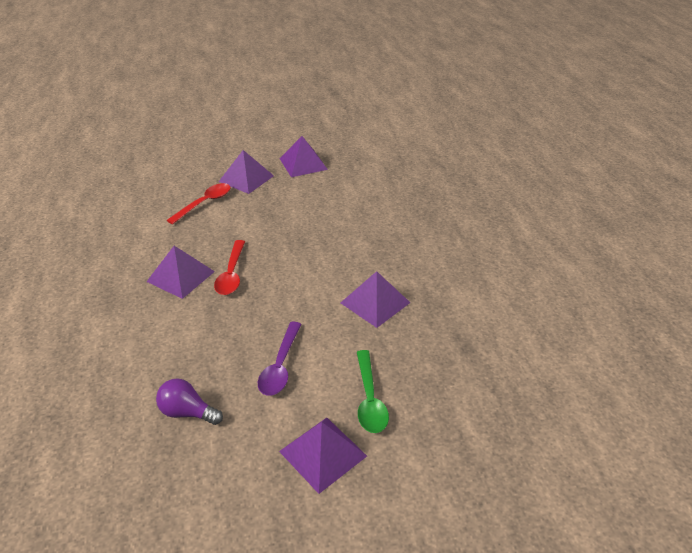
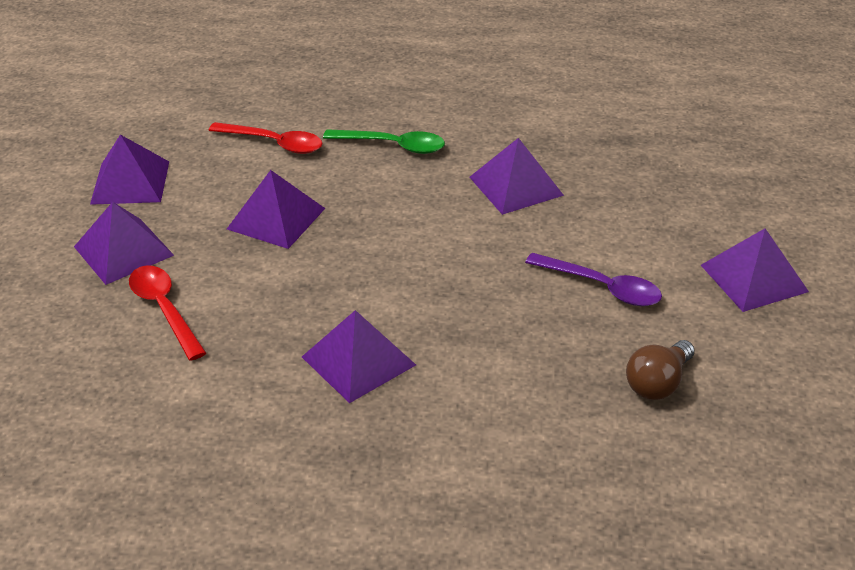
camera: 70 degrees left, 0 degrees up
purple light bulb [156,378,223,425] -> brown light bulb [626,340,694,400]
red spoon [214,240,245,295] -> red spoon moved to [209,122,323,154]
green spoon [357,350,389,433] -> green spoon moved to [323,129,445,154]
none -> purple pyramid [227,170,325,249]

